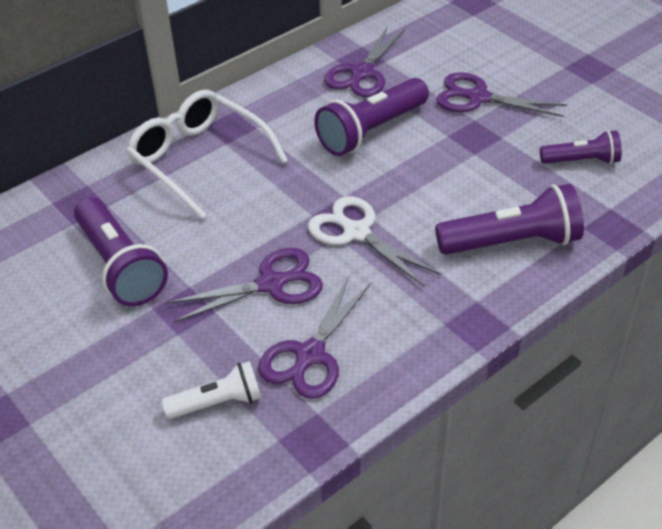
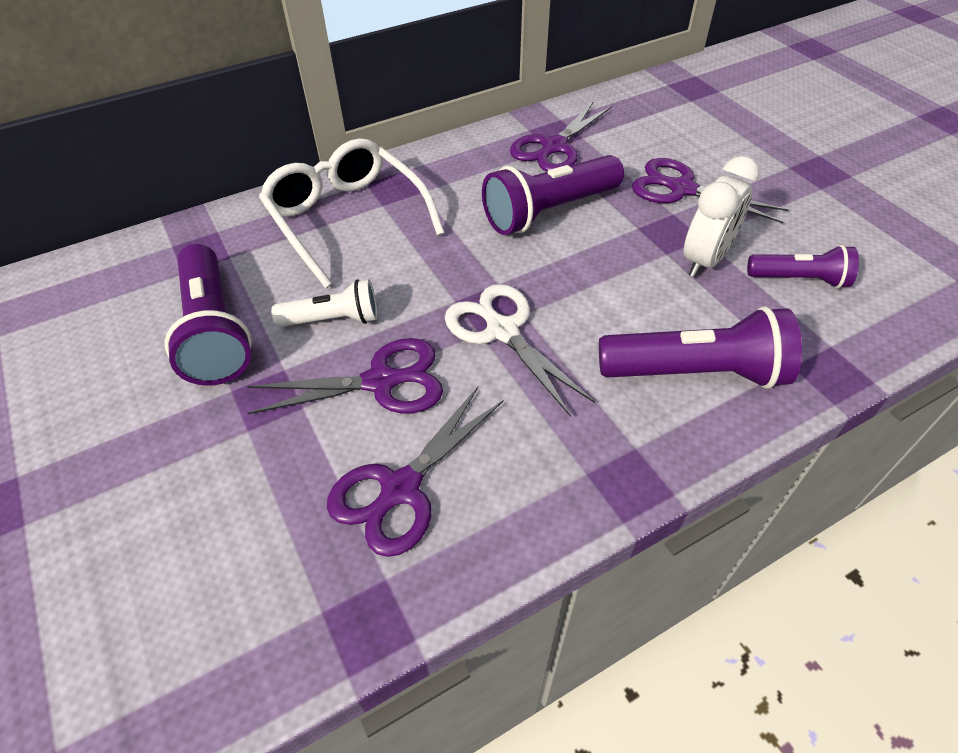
camera: 10 degrees right, 5 degrees up
white flashlight [162,361,261,419] -> white flashlight moved to [271,279,378,327]
none -> white clock [684,156,759,277]

